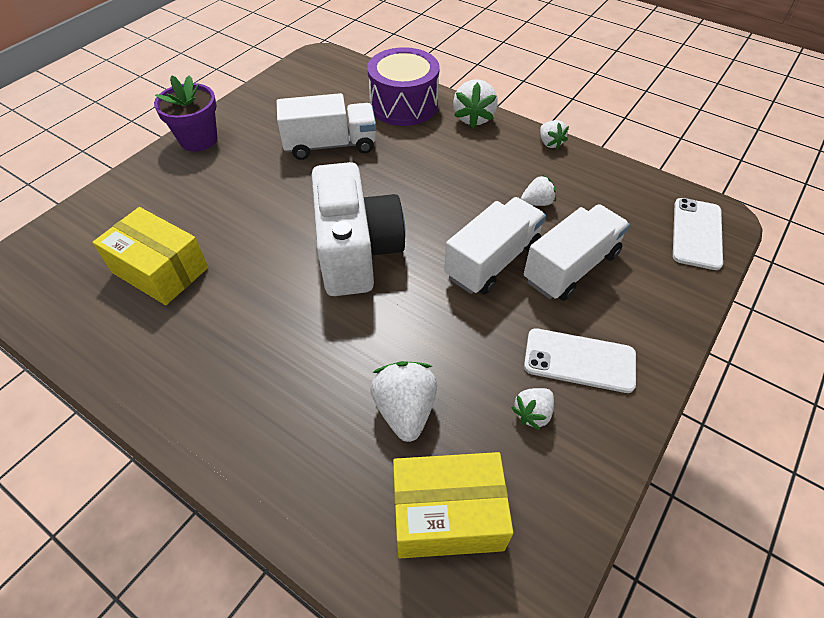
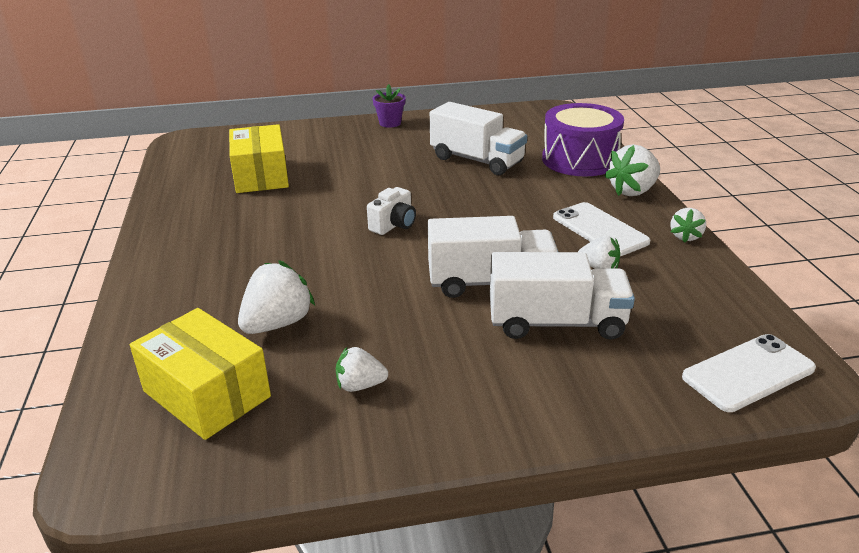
camera: 45 degrees right, 20 degrees down
purple flower pot [154,75,218,152] -> purple flower pot [373,84,406,128], size x0.63
white camera [312,162,406,296] -> white camera [367,187,416,235], size x0.42
white phone [524,328,636,393] -> white phone moved to [553,202,650,256]

